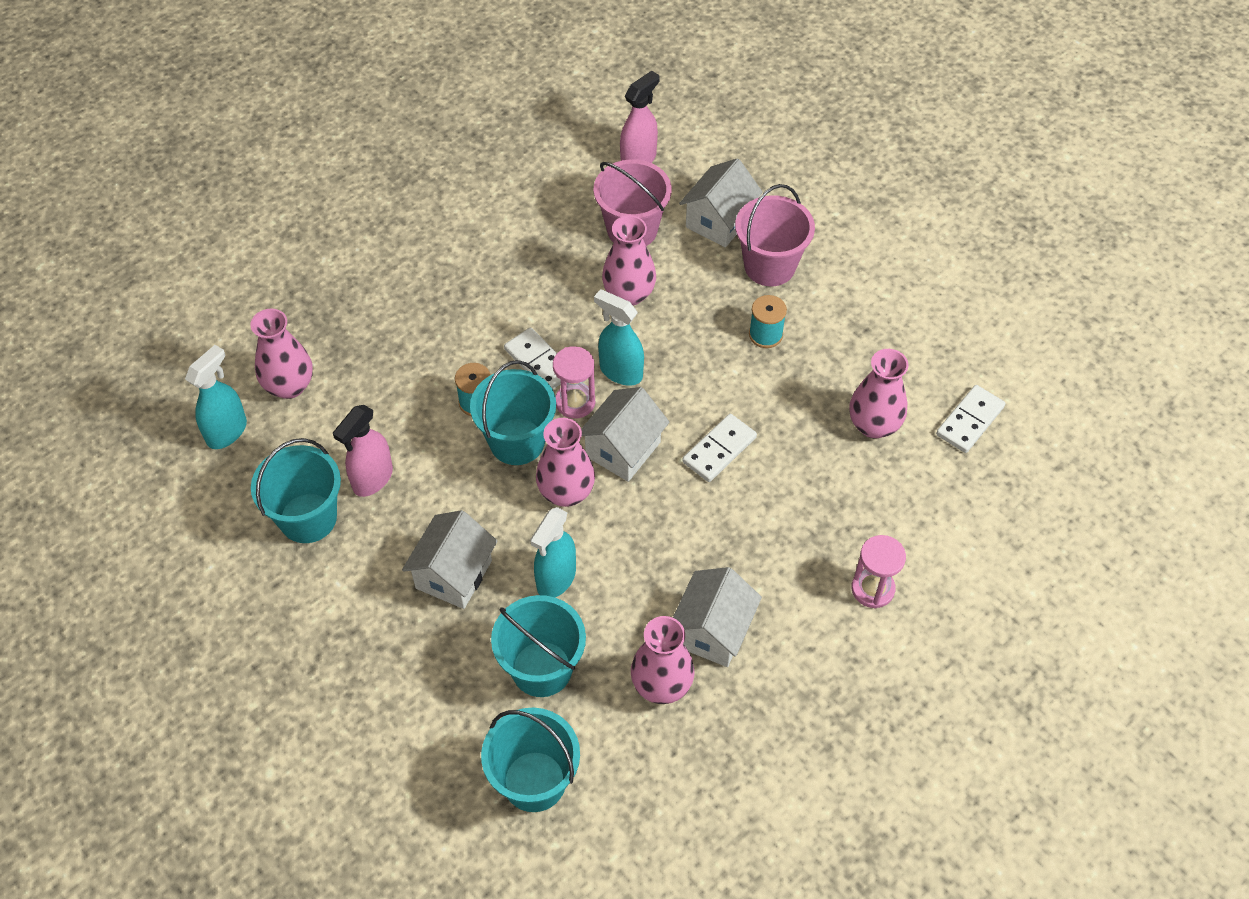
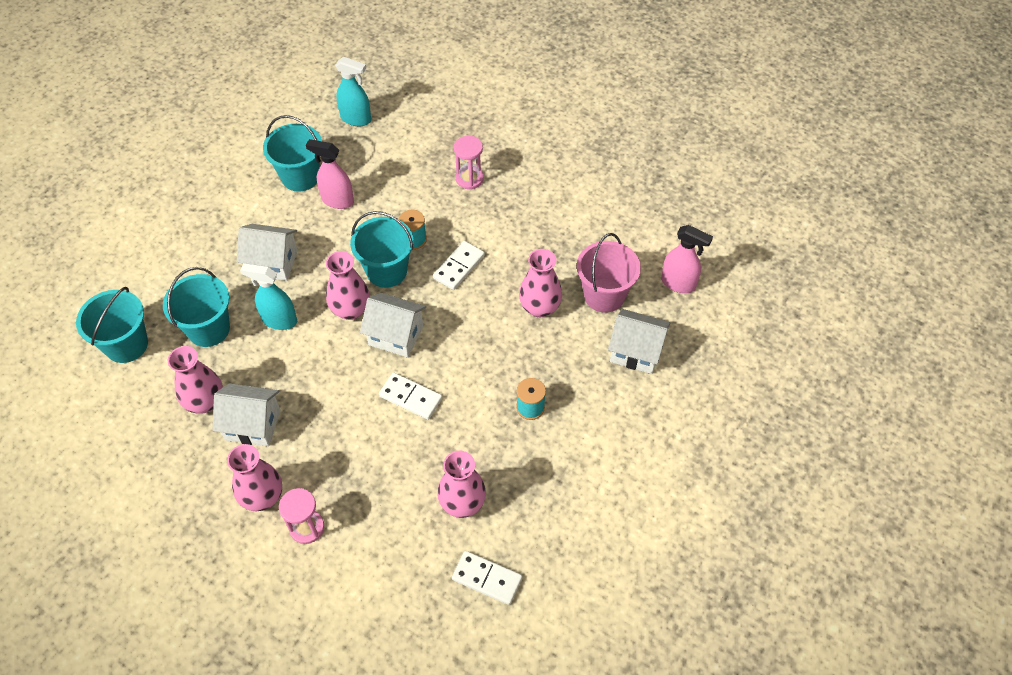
camera: 75 degrees right, 0 degrees up
pink vase [250,309,313,399] -> pink vase moved to [227,444,282,511]
pink hourglass [553,346,595,419] -> pink hourglass moved to [454,136,484,189]
turquoise spray bottle [594,289,644,385] -> none
pink bucket [735,184,815,286] -> none

